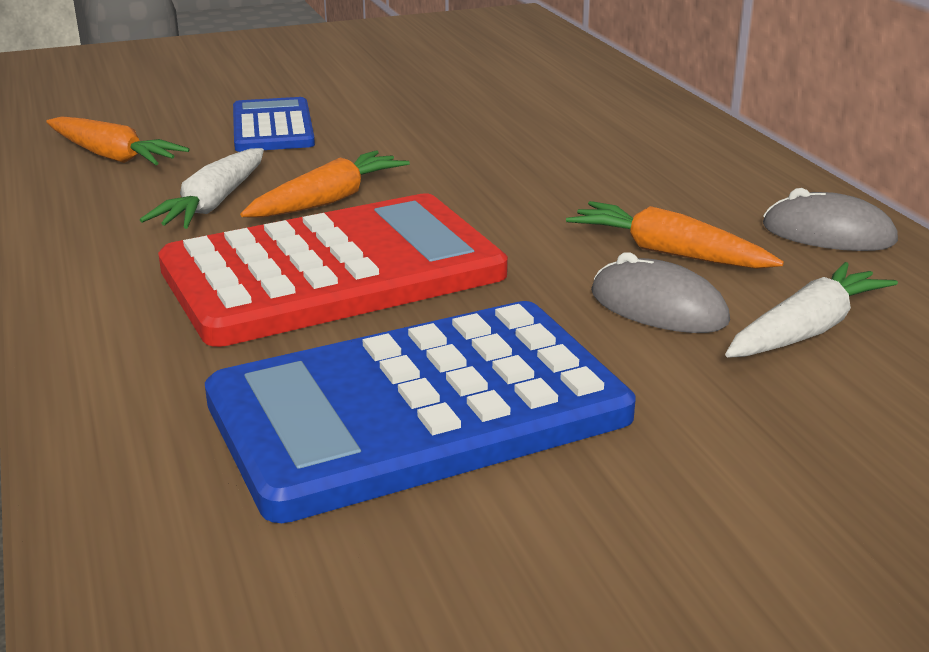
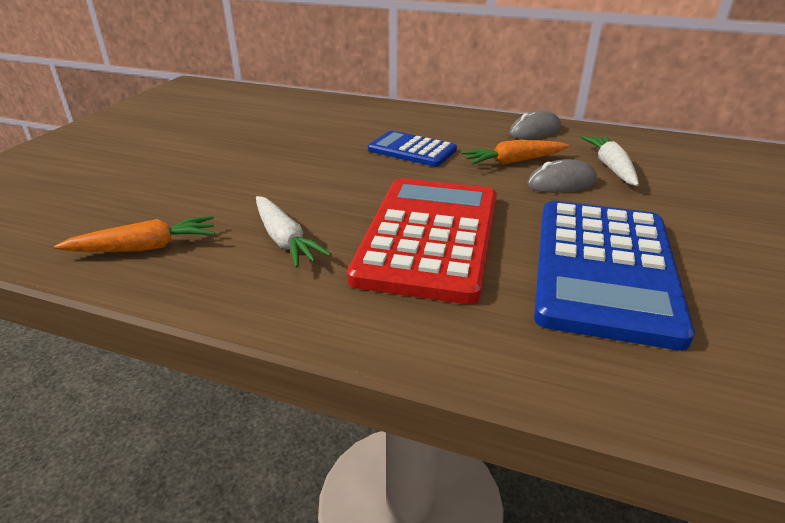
camera: 50 degrees left, 5 degrees up
blue calculator [233,97,315,152] -> blue calculator moved to [368,130,457,167]
orange carrot [240,150,410,218] -> none

